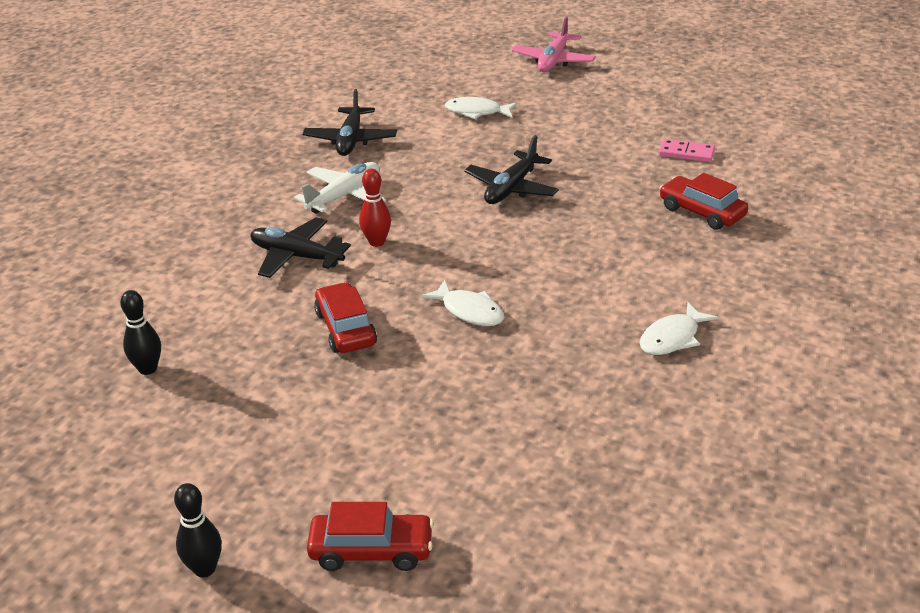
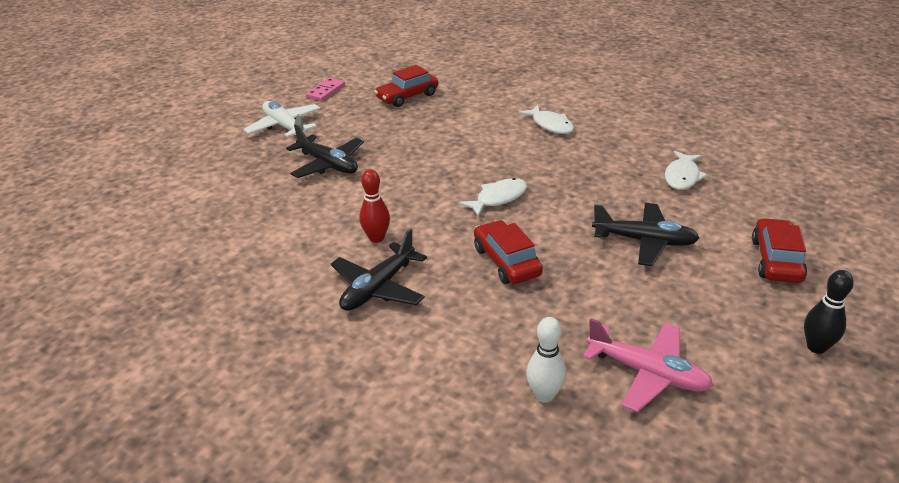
camera: 80 degrees left, 0 degrees up
black bowling pin [120,290,161,375] -> white bowling pin [526,317,566,403]
white plane [294,162,386,214] -> white plane moved to [244,101,321,137]
black plane [302,89,397,156] -> black plane moved to [592,203,700,266]
red car [314,282,377,353] -> red car turned 75 degrees clockwise [474,220,543,284]
white fish [445,97,517,119] -> white fish moved to [665,151,708,190]
pink plane [512,17,596,72] -> pink plane moved to [583,318,713,412]

